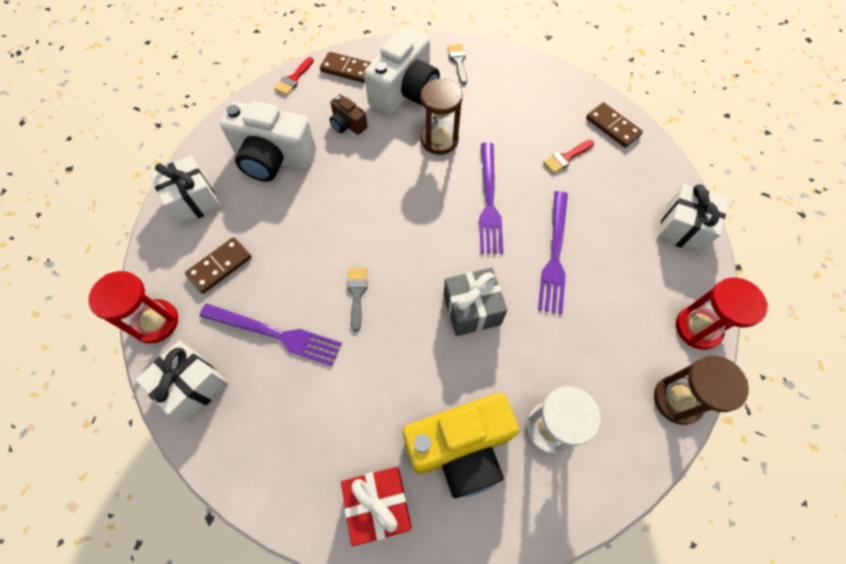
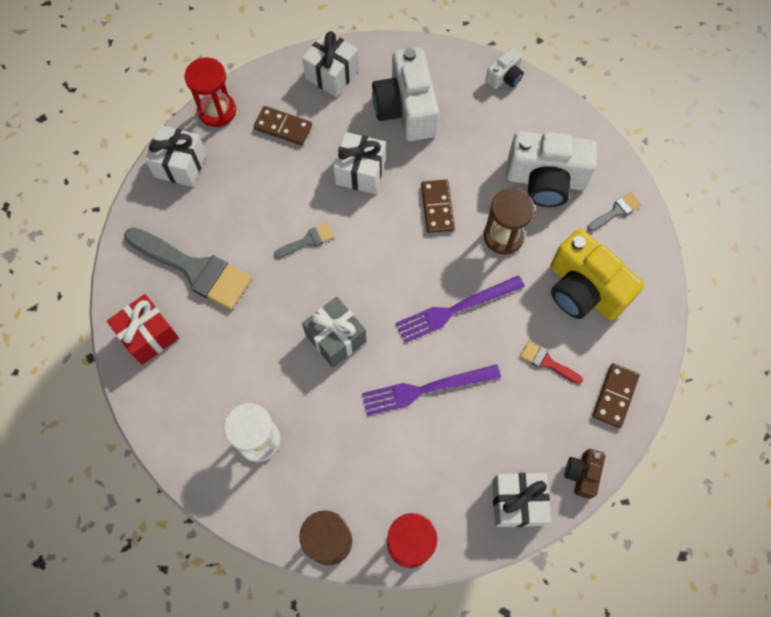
camera: 65 degrees right, 5 degrees up
purple fork [199,303,342,366] -> none
red brush [274,57,314,95] -> white camera [486,47,524,89]
brown domino [320,52,372,83] -> brown domino moved to [421,179,455,233]
brown camera [330,94,368,135] -> brown camera moved to [565,449,605,499]
yellow camera [403,393,519,498] -> yellow camera moved to [550,229,644,320]
none -> grey brush [124,227,252,310]
none -> white gift [333,132,386,194]

